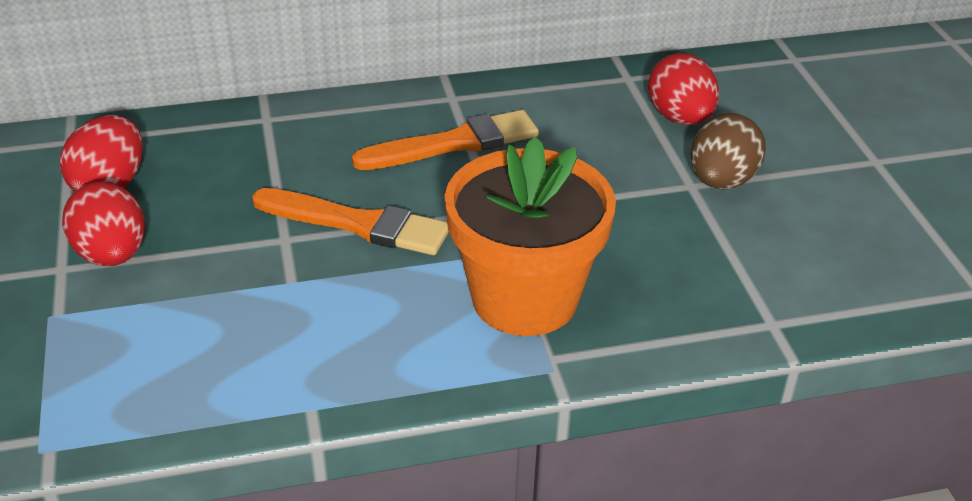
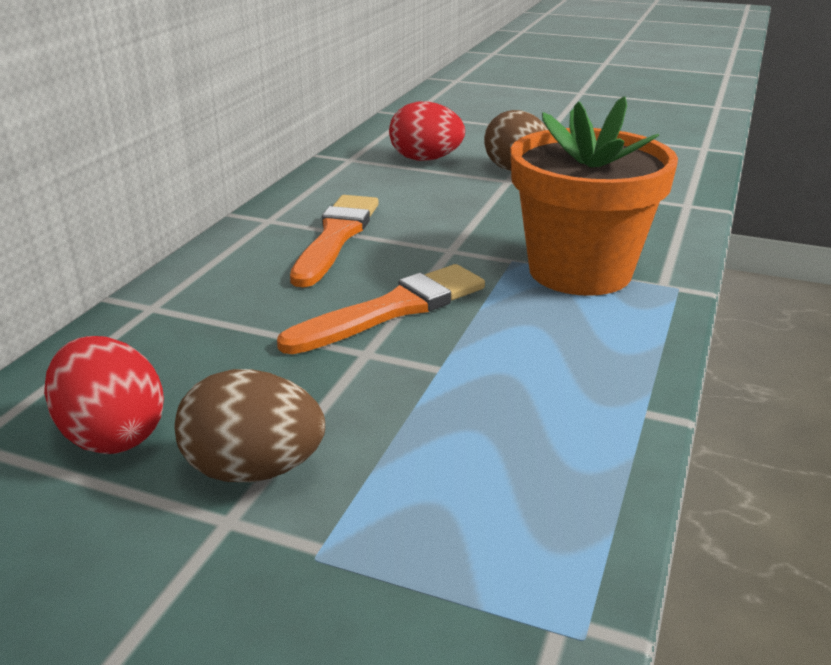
camera: 55 degrees left, 10 degrees down
red egg [62,182,145,266] -> brown egg [175,369,325,482]

